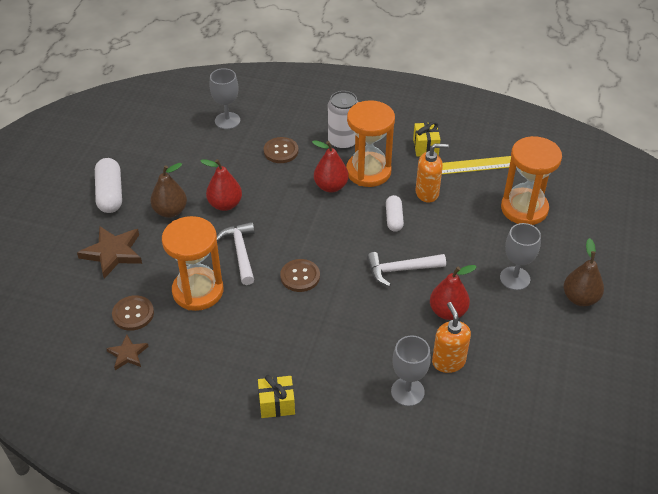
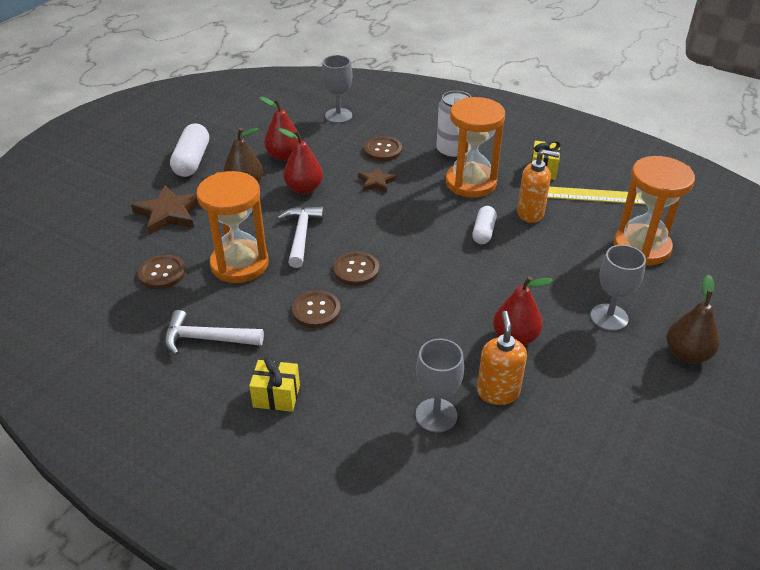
camera: 15 degrees right, 5 degrees down
brown star [106,335,149,370] -> brown star moved to [358,167,397,193]
red pear [312,140,349,192] -> red pear moved to [259,97,302,161]
white hammer [367,252,446,287] -> white hammer moved to [164,310,264,355]
none -> brown button [292,290,341,328]

